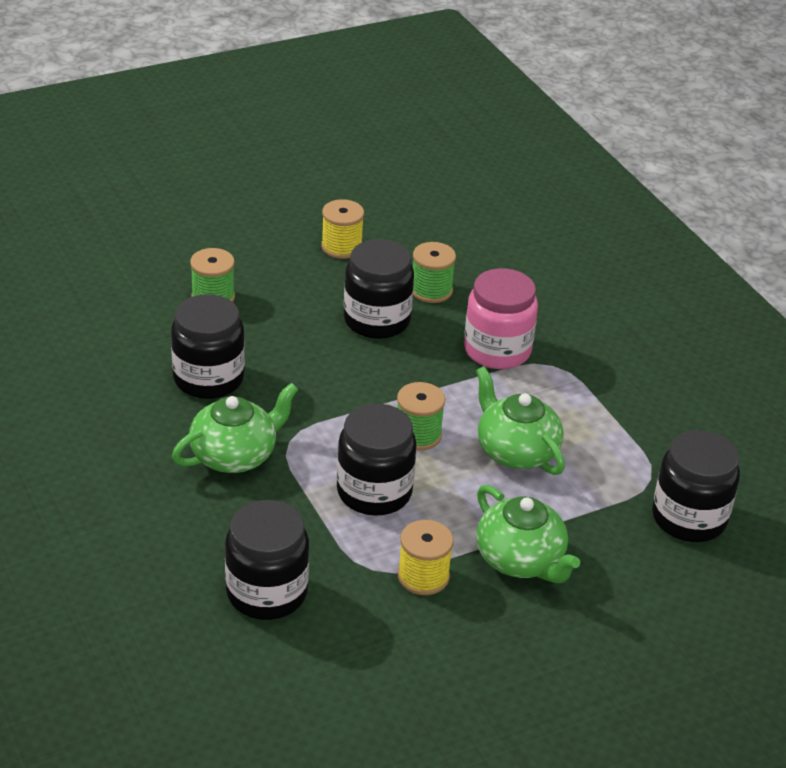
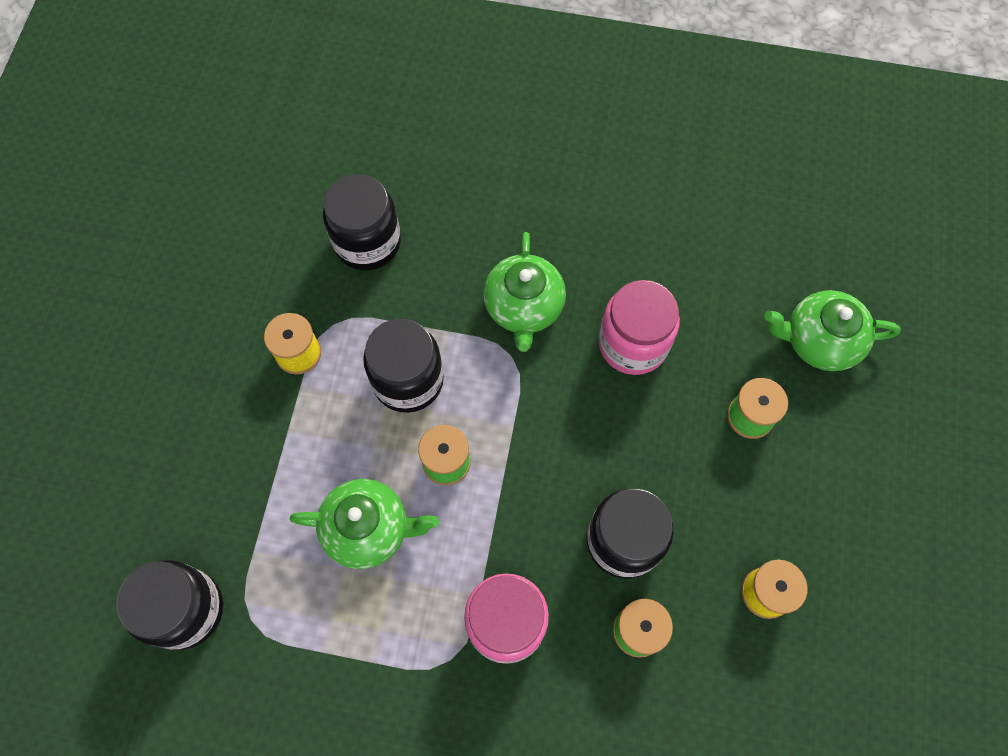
camera: 130 degrees right, 30 degrees up
black jar [171,294,245,399] -> pink jar [599,280,680,375]
green teapot [476,485,580,583] -> green teapot moved to [764,290,901,371]

